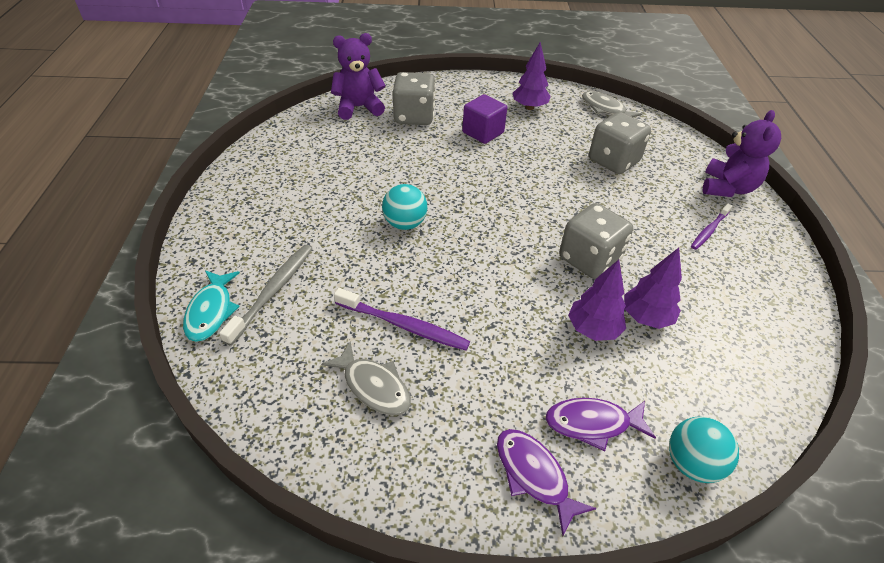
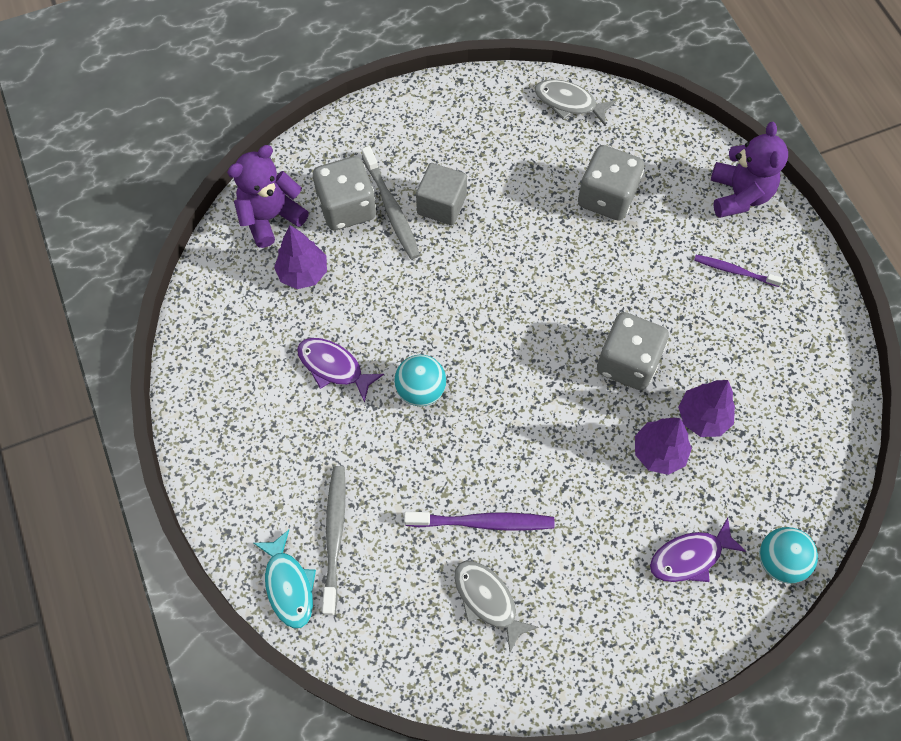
camera: 20 degrees left, 20 degrees up
grey fish [321,341,411,415] -> grey fish turned 150 degrees counterclockwise [454,561,539,652]
purple cube [462,94,507,144] -> grey cube [416,163,467,225]
purple fish [497,429,596,536] -> purple fish moved to [297,338,384,403]
purple tree [513,42,551,110] -> purple tree moved to [274,225,327,289]
purple toothbrush [691,203,732,250] -> purple toothbrush turned 90 degrees clockwise [694,255,783,287]
none -> grey toothbrush [362,146,420,259]

